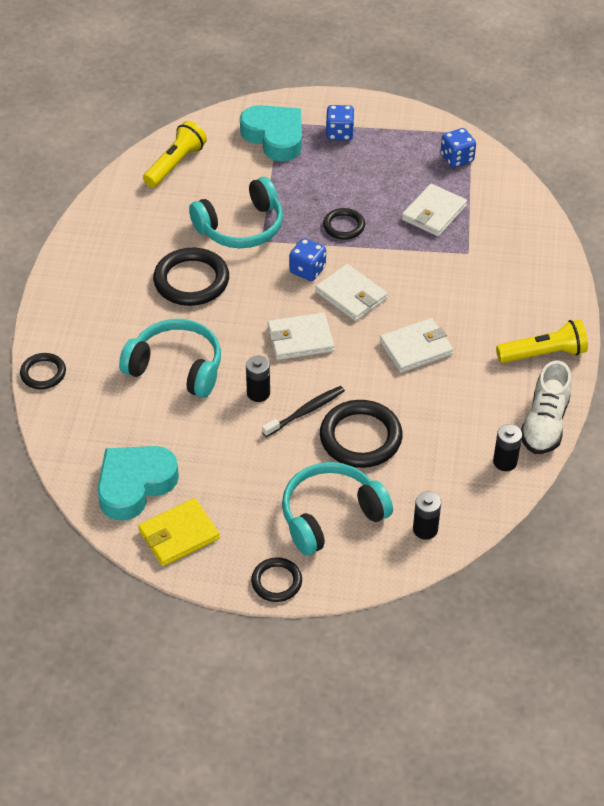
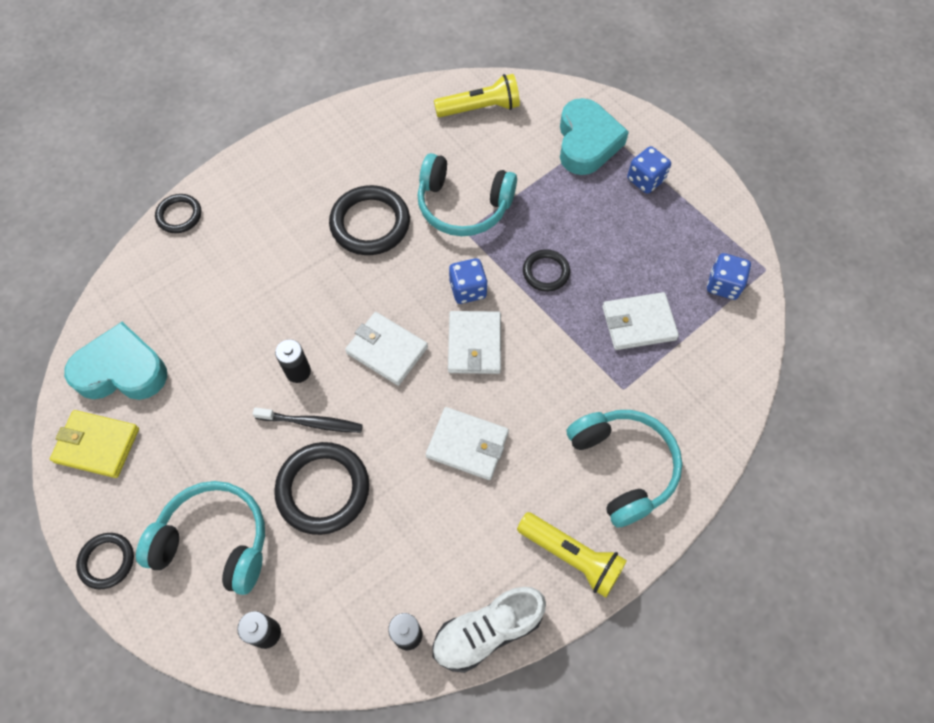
camera: 45 degrees right, 15 degrees up
turquoise headphones [119,319,221,398] -> turquoise headphones moved to [567,410,683,527]

